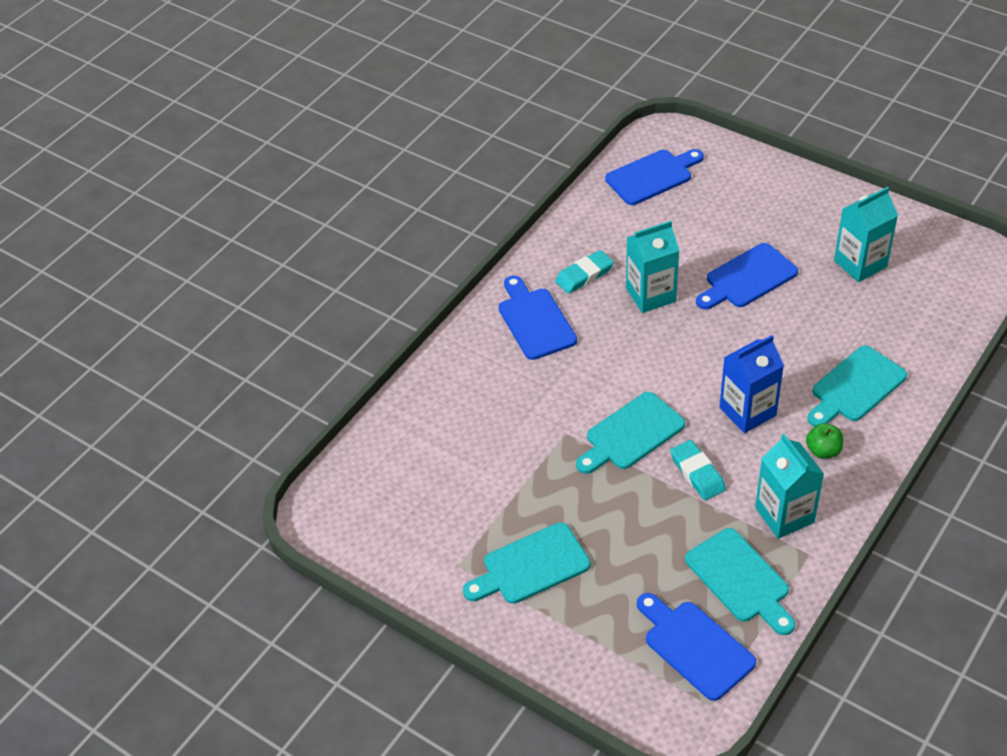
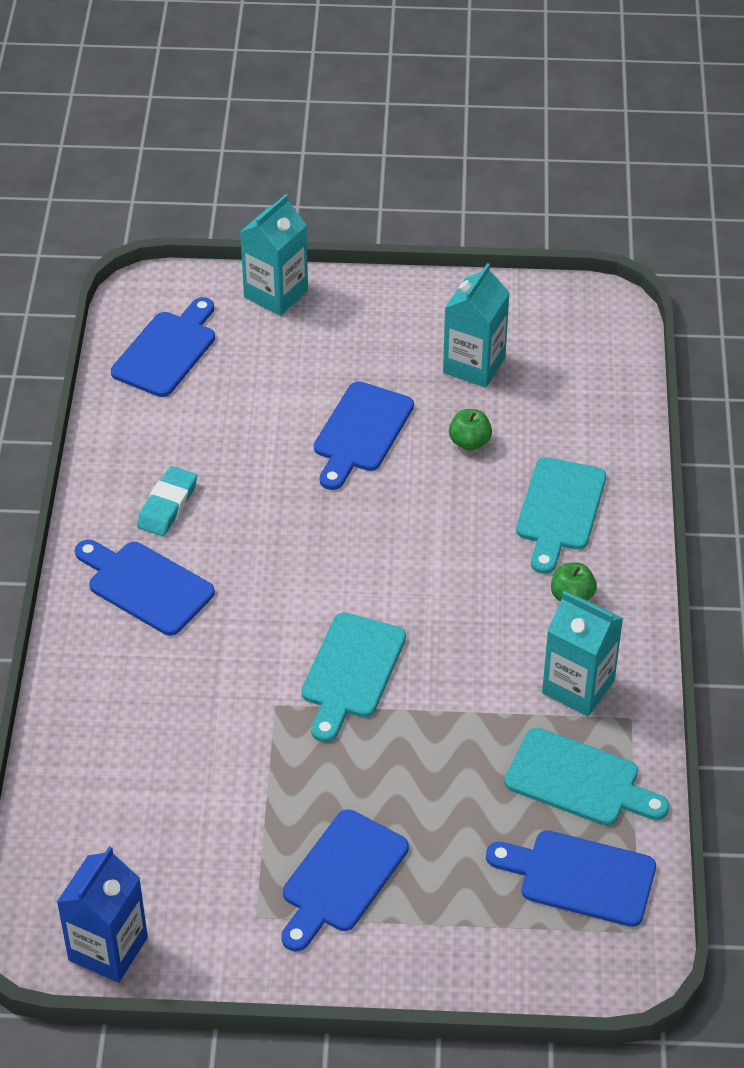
camera: 35 degrees left, 0 degrees up
turquoise cutting board [463,523,591,604] -> blue cutting board [281,809,409,951]
turquoise carton [626,221,679,313] -> turquoise carton moved to [240,194,308,316]
turquoise eraser [670,440,726,500] -> none
blue carton [720,335,784,433] -> blue carton moved to [57,846,148,983]
none -> green apple [449,409,492,451]

